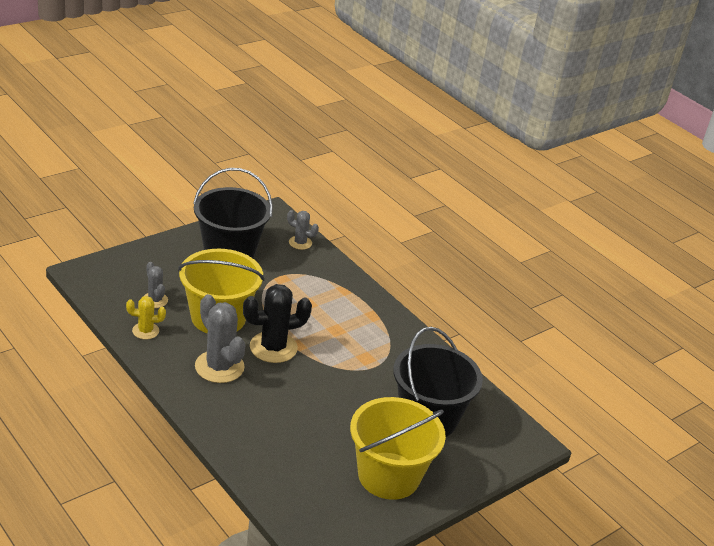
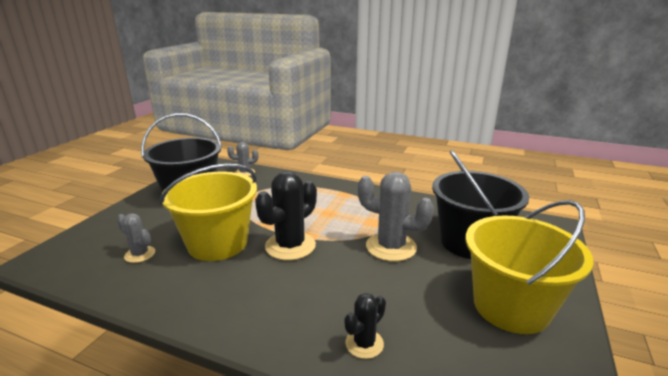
camera: 25 degrees left, 10 degrees down
yellow cactus [126,296,166,339] -> none
grey cactus [195,294,245,383] -> grey cactus moved to [358,172,434,262]
none -> black cactus [344,293,386,359]

